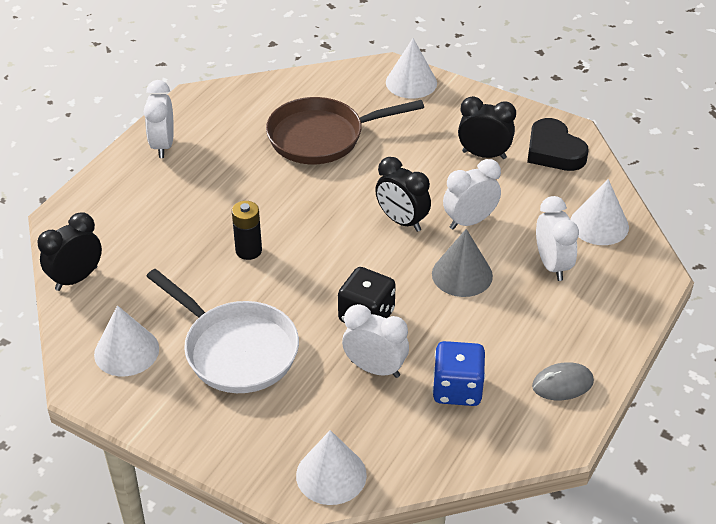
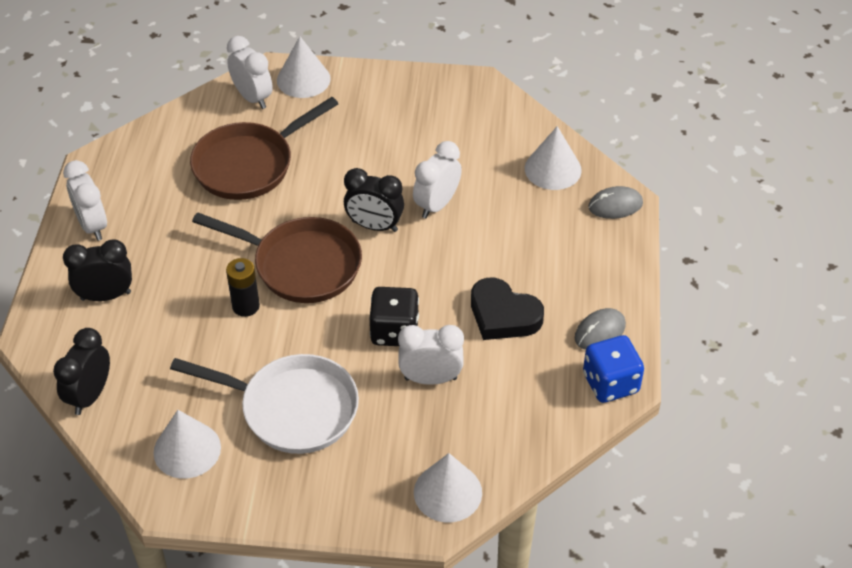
camera: 25 degrees left, 5 degrees up
grey cone [432,229,493,297] -> none
blue dice [432,341,485,406] -> blue dice moved to [583,335,644,403]
black clock [458,96,516,159] -> black clock moved to [63,239,132,301]
black heart [527,118,589,171] -> black heart moved to [471,278,544,340]
white clock [536,196,579,281] -> white clock moved to [227,36,273,109]
none -> brown pan [192,212,362,303]
none -> grey mouse [588,186,643,219]

